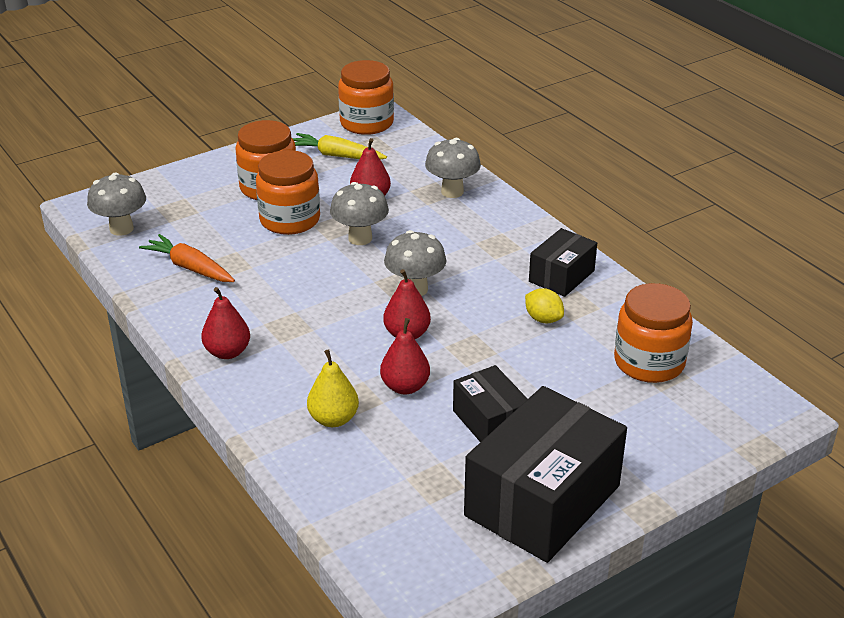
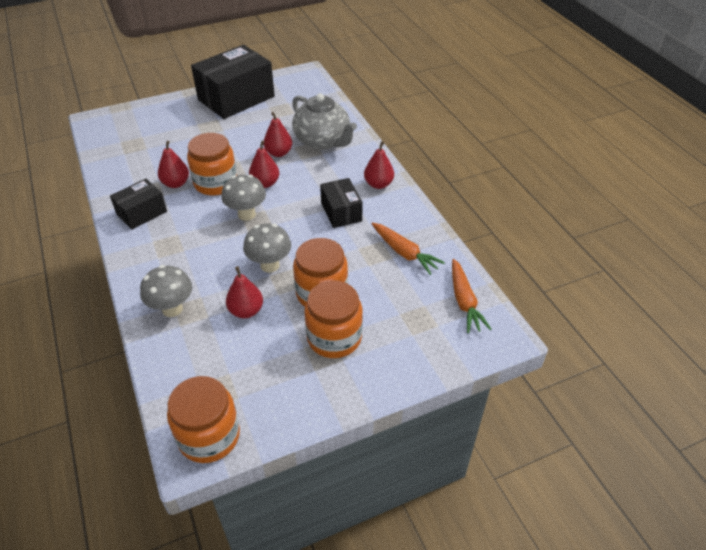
camera: 170 degrees left, 10 degrees up
grey mushroom [87,172,146,236] -> orange carrot [452,259,492,333]
yellow carrot [293,133,387,160] -> none
yellow pear [307,349,359,427] -> grey teapot [292,93,357,150]
black box [453,365,527,442] -> black box moved to [320,178,363,228]
yellow lemon [525,288,564,323] -> red pear [158,141,189,188]
orange jar [614,283,693,383] -> orange jar moved to [187,133,237,195]

